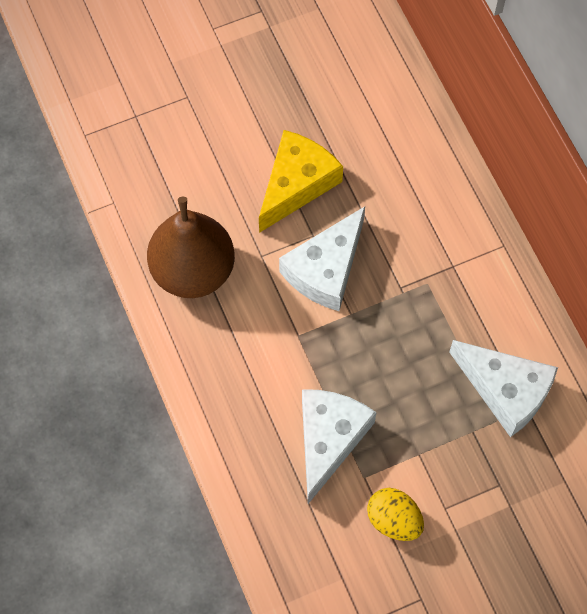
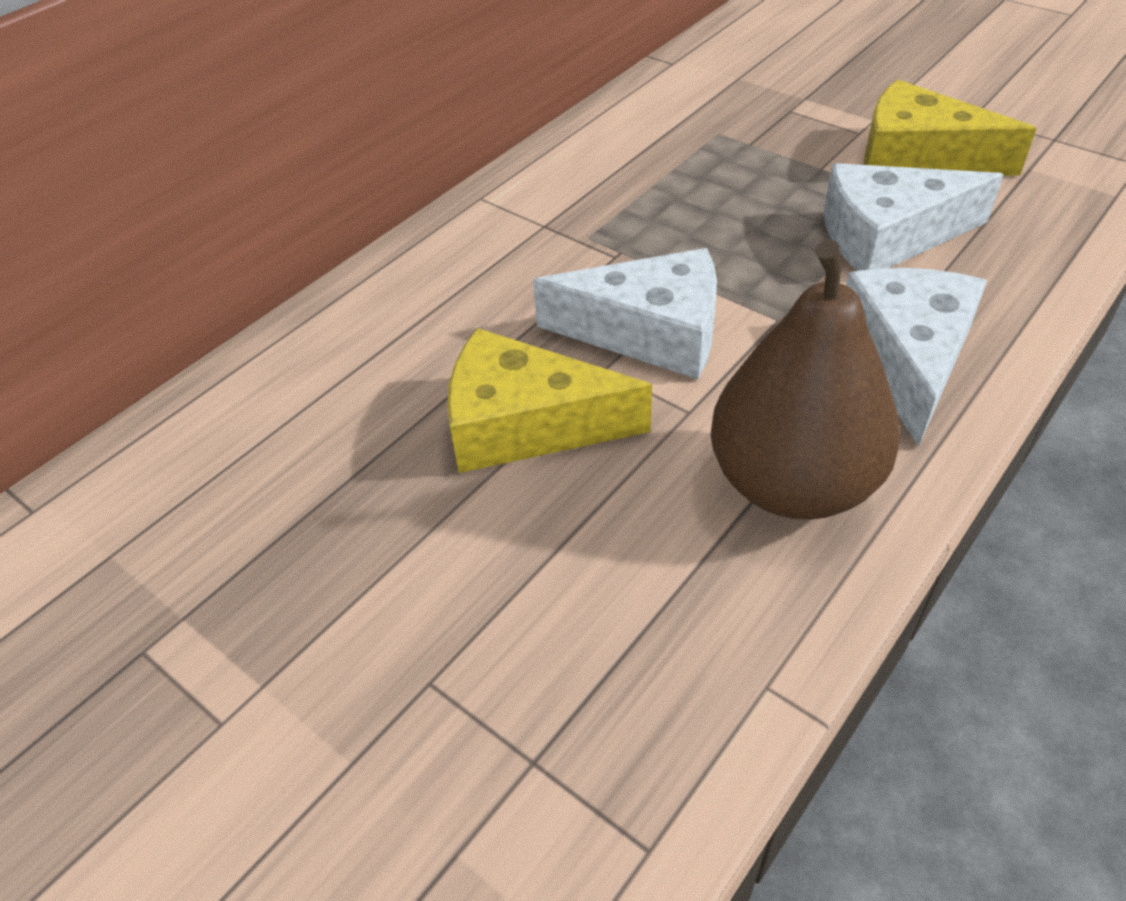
camera: 115 degrees left, 20 degrees down
yellow egg [367,488,424,541] -> yellow cheese [864,80,1037,176]
white cheese [449,340,558,437] -> white cheese moved to [846,268,987,447]

